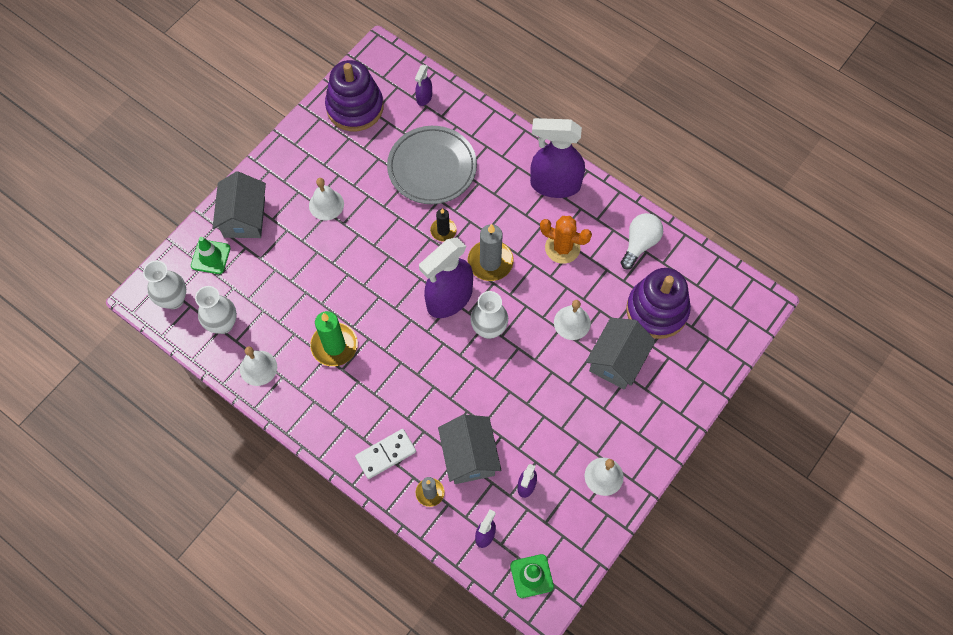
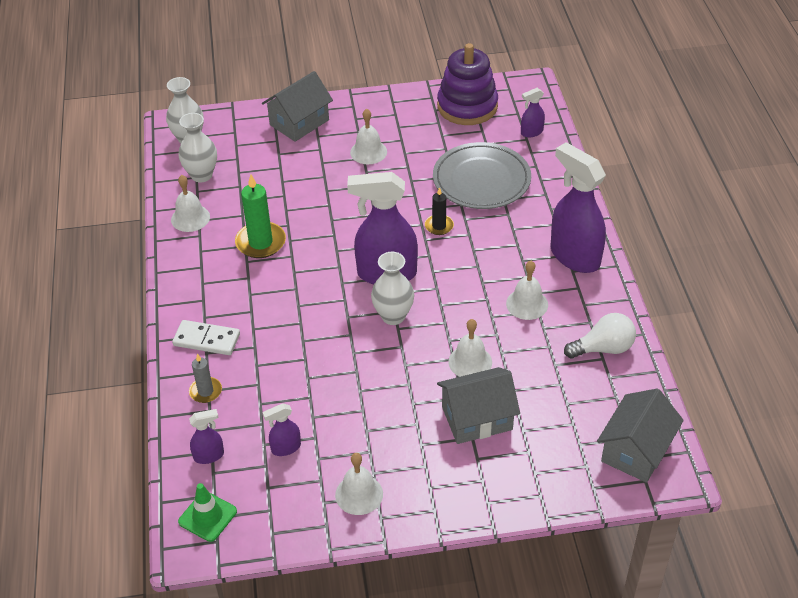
camera: 45 degrees right, 20 degrees down
green traffic cone [191,237,230,274] -> none
grey house [438,415,501,484] -> grey house moved to [597,389,684,483]
grey candle [468,224,514,281] -> none
orange cactus [540,216,592,264] -> white bell [506,261,548,320]
purple stacking toy [626,268,691,339] -> none

